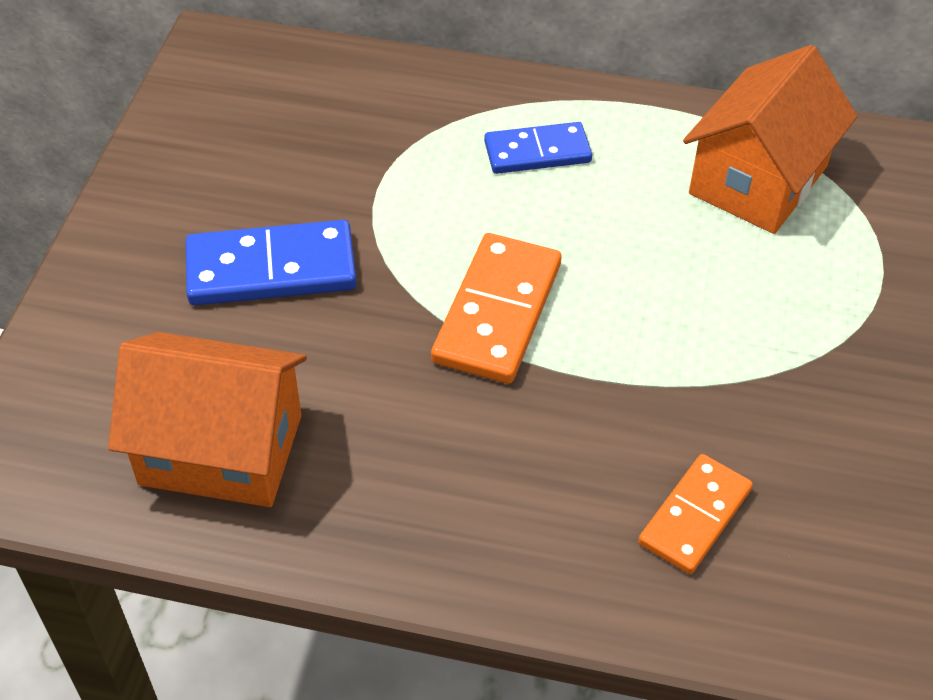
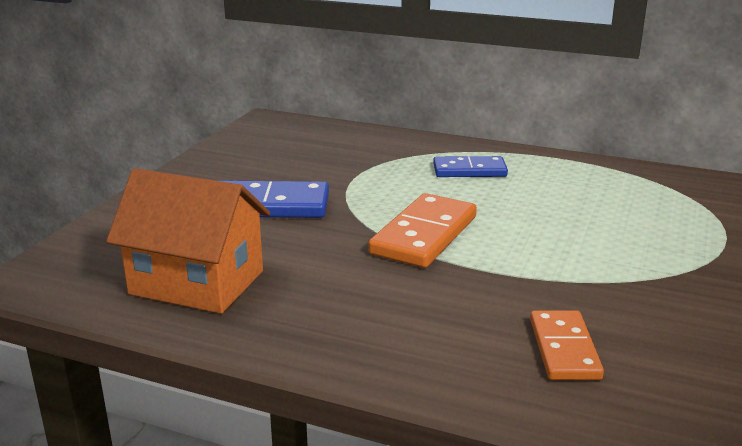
camera: 10 degrees right, 25 degrees down
orange domino [638,454,753,574] -> orange domino turned 45 degrees counterclockwise [530,310,604,380]
orange house [683,45,858,234] -> none

